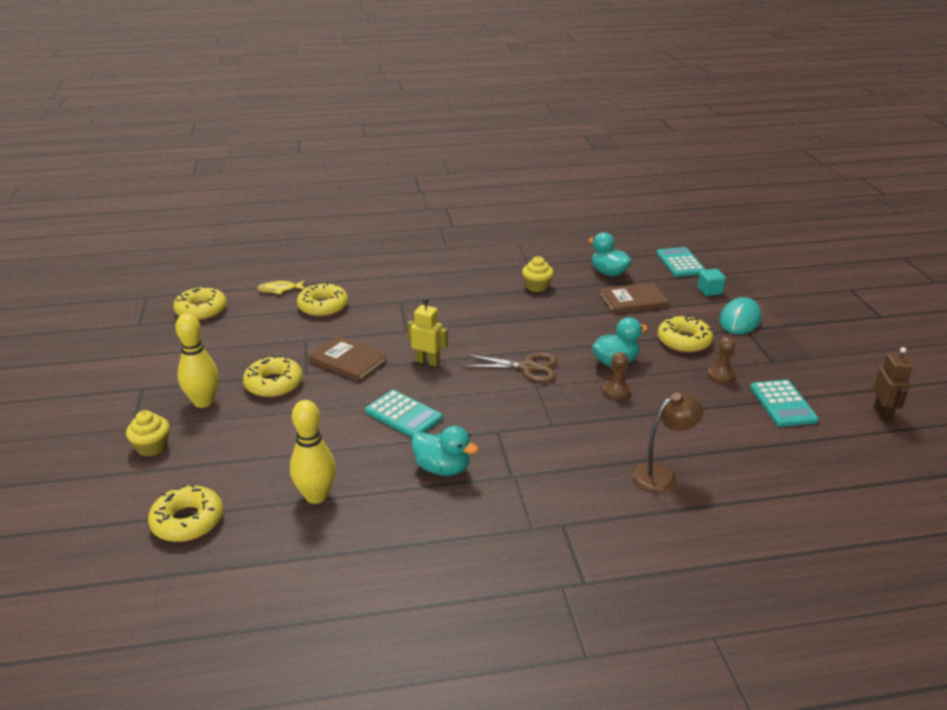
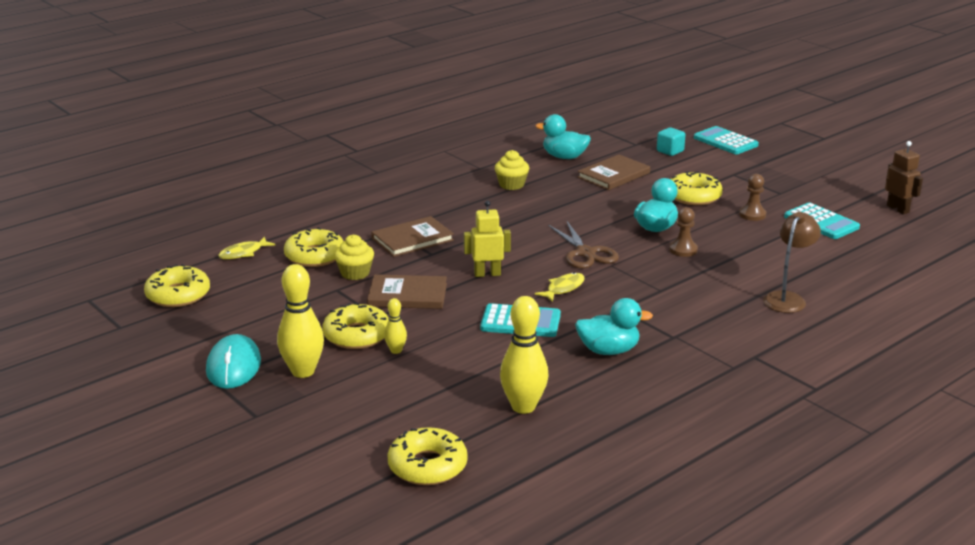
camera: 30 degrees left, 5 degrees down
yellow cupcake [126,410,170,457] -> yellow cupcake moved to [334,235,374,280]
brown scissors [462,352,558,382] -> brown scissors turned 90 degrees clockwise [548,221,619,269]
turquoise calculator [657,247,706,277] -> turquoise calculator moved to [694,126,759,154]
turquoise mouse [719,297,762,334] -> turquoise mouse moved to [206,334,261,389]
none -> brown book [371,216,454,257]
none -> yellow bowling pin [384,298,407,354]
none -> yellow fish [535,272,585,302]

